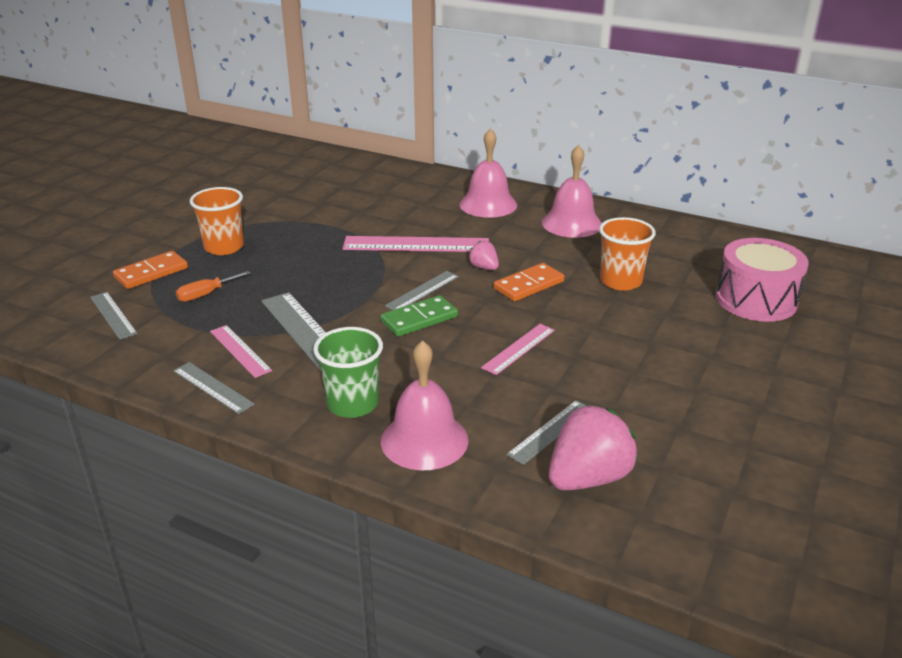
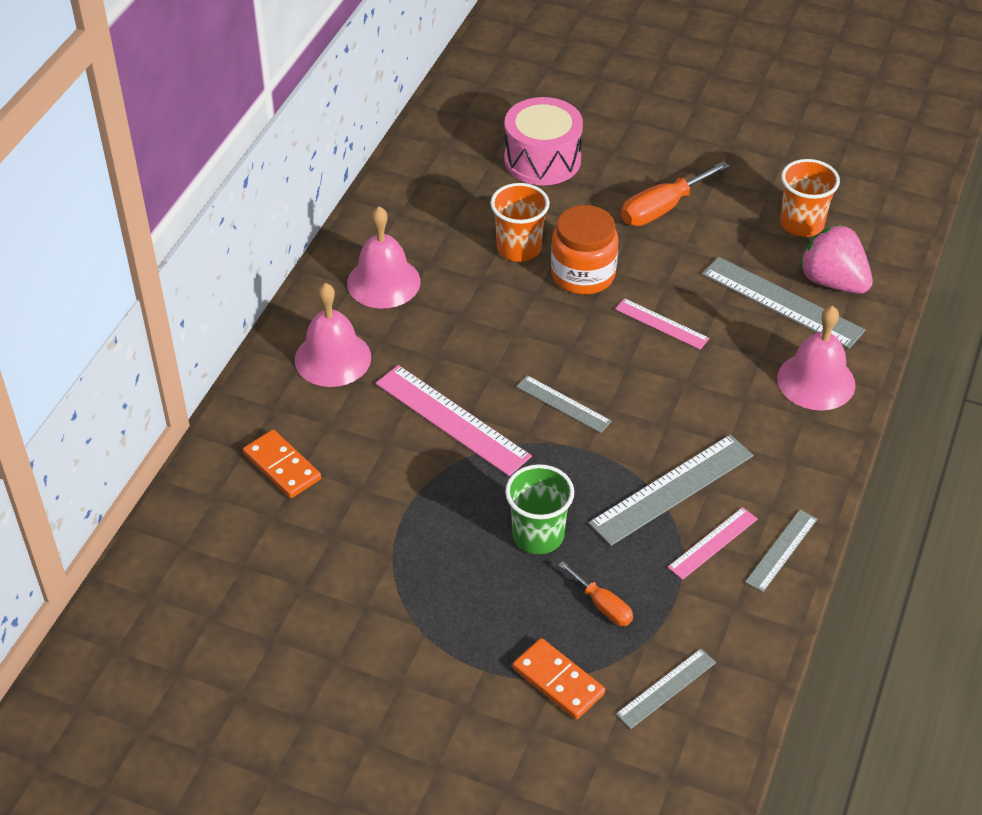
camera: 95 degrees left, 15 degrees up
orange cup [190,187,244,255] -> orange cup moved to [780,159,840,237]
green cup [313,327,383,418] -> green cup moved to [505,464,574,554]
pink ruler [343,236,489,252] -> pink ruler turned 45 degrees counterclockwise [376,365,532,476]
green domino [380,295,458,337] -> none
pink strawberry [468,241,499,270] -> none
orange domino [494,263,564,301] -> orange domino moved to [243,430,321,498]
grey ruler [506,400,586,465] -> grey ruler [702,257,865,349], size x1.75
none -> orange jar [551,205,619,295]
none -> orange screwdriver [621,161,729,226]

